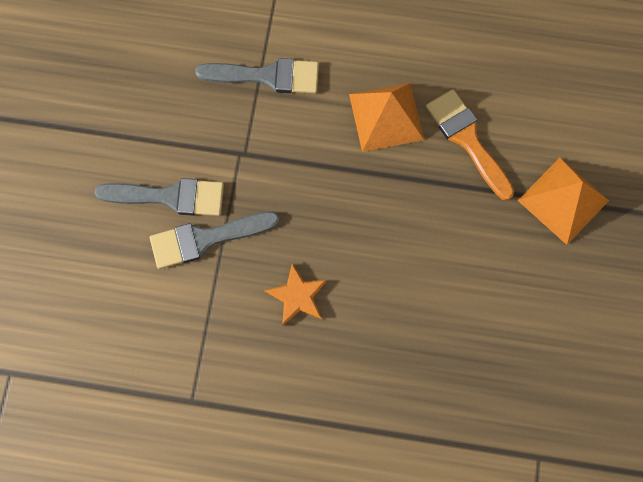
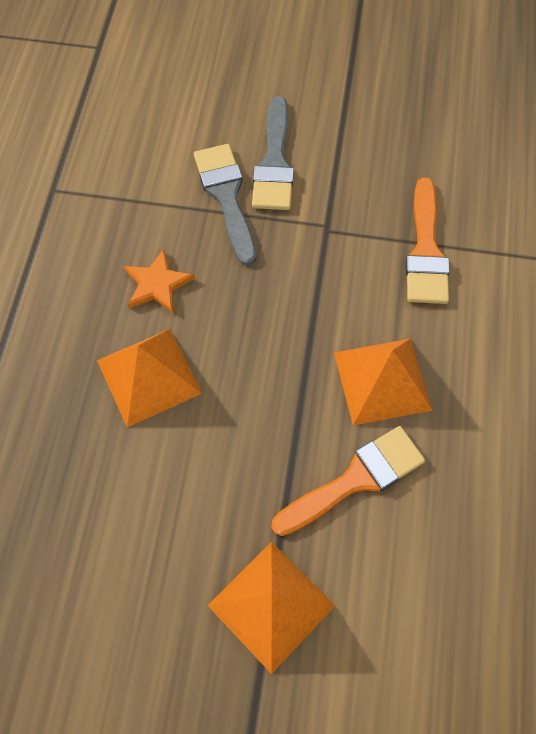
camera: 90 degrees right, 10 degrees down
grey brush [195,58,319,93] -> orange brush [406,177,450,304]
none -> orange pyramid [97,329,202,427]

